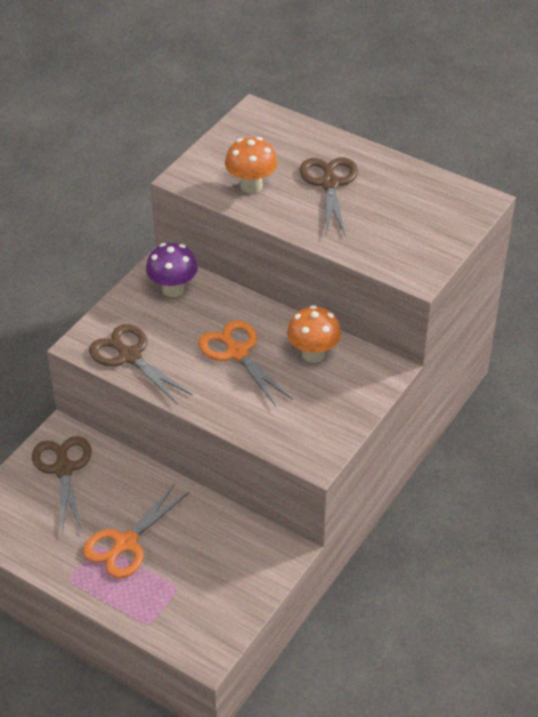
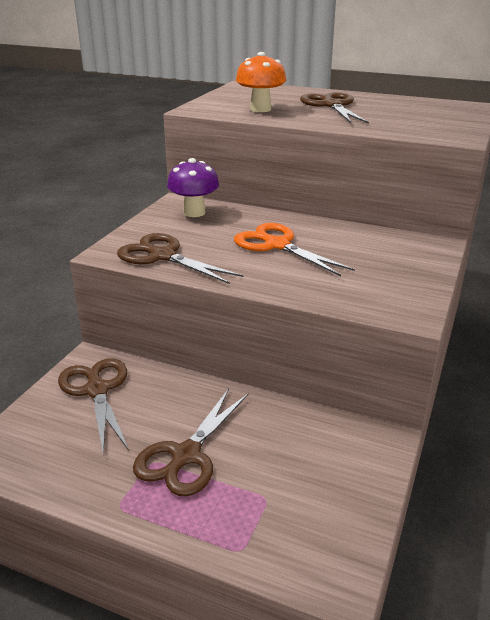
camera: 10 degrees left, 15 degrees down
orange scissors [83,483,190,578] -> brown scissors [133,388,249,496]
orange mushroom [287,305,341,363] -> none

